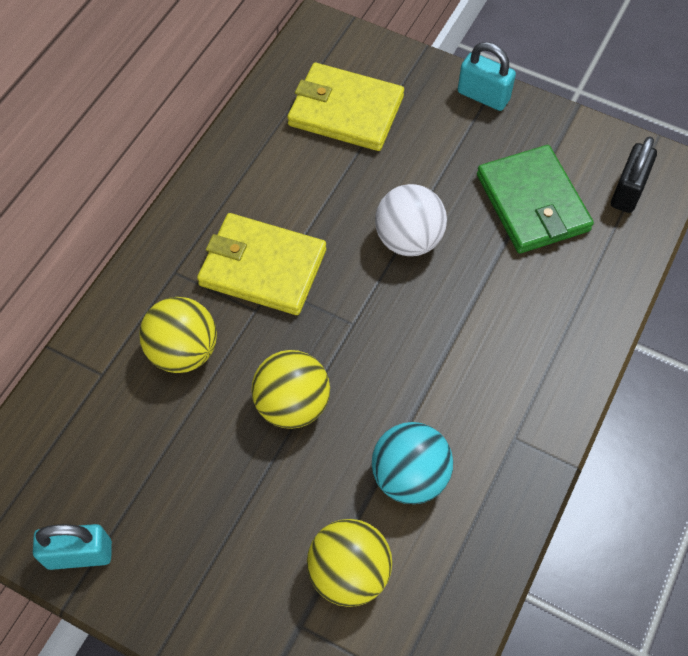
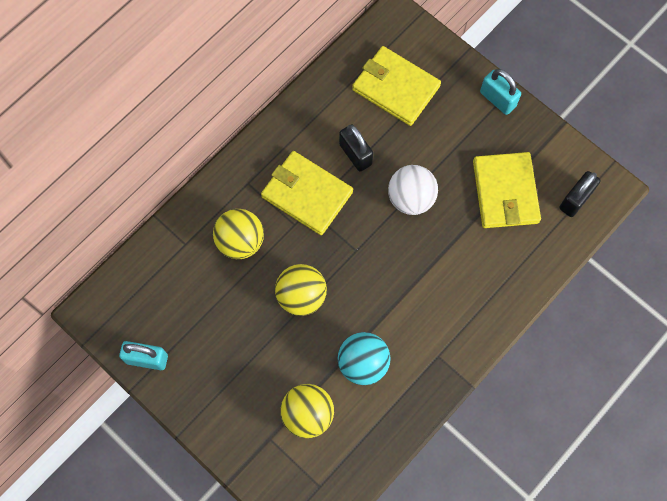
camera: 15 degrees right, 10 degrees up
green wallet [477,145,594,254] -> yellow wallet [473,152,541,228]
none -> black padlock [339,124,373,172]

